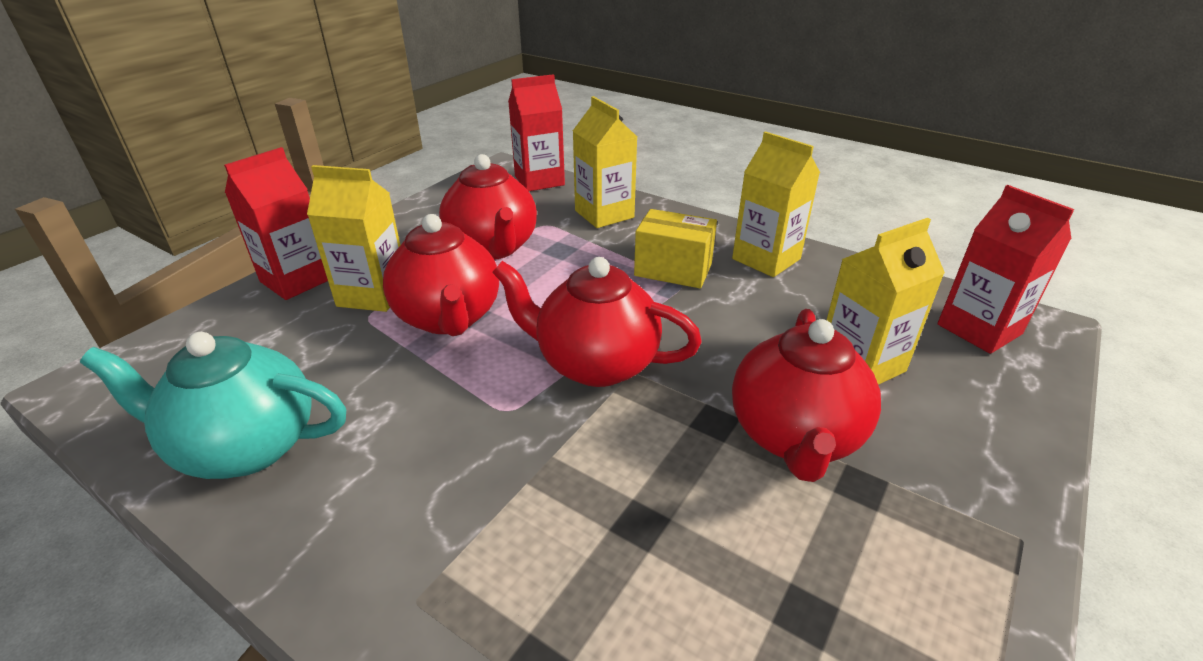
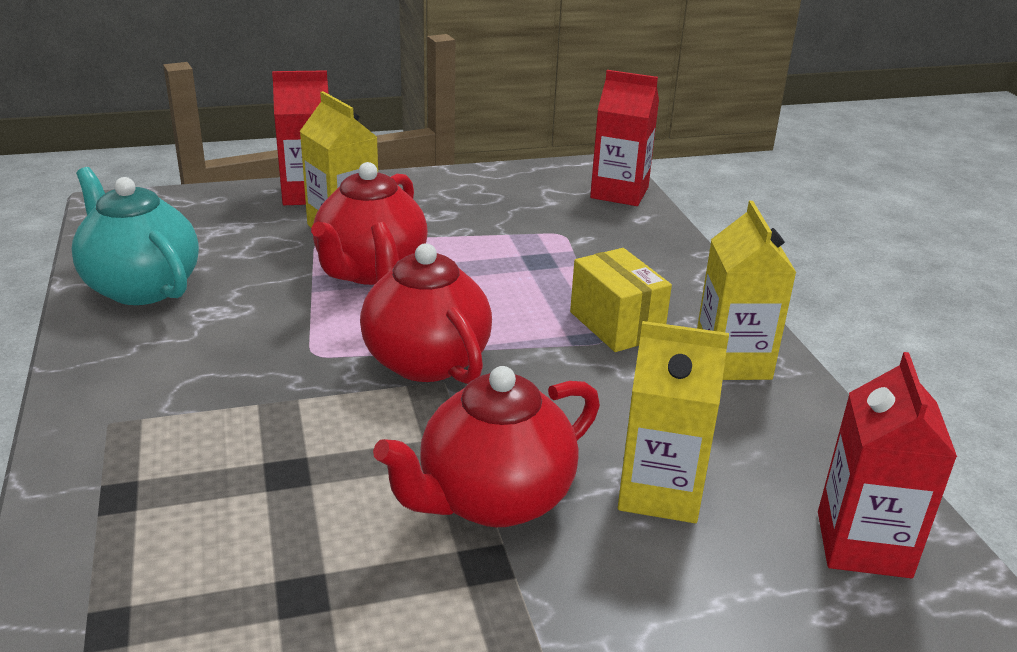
camera: 40 degrees right, 5 degrees down
red teapot [439,154,537,260] -> none
yellow carton [573,96,637,228] -> none

